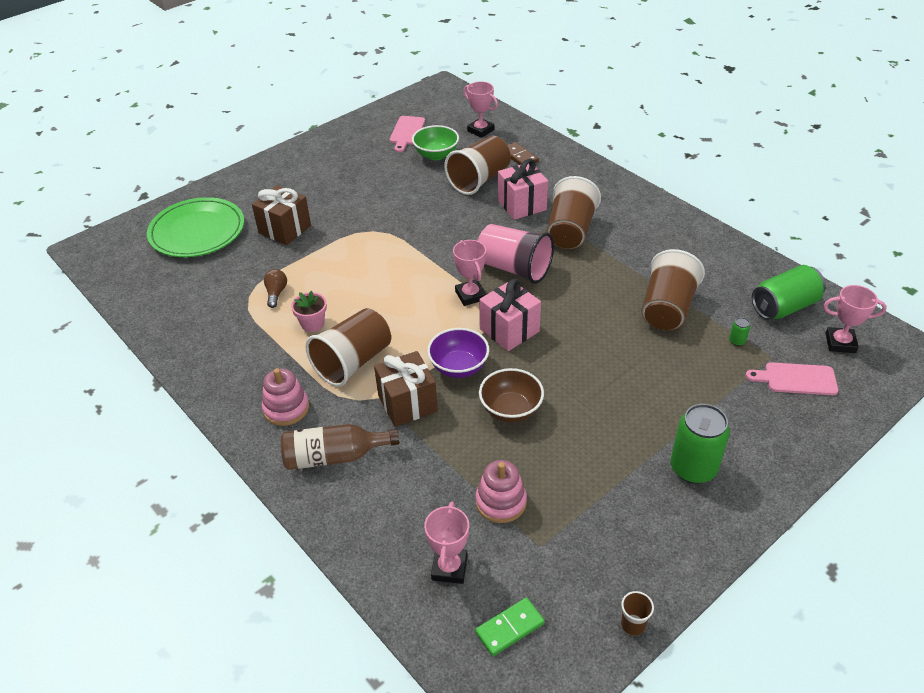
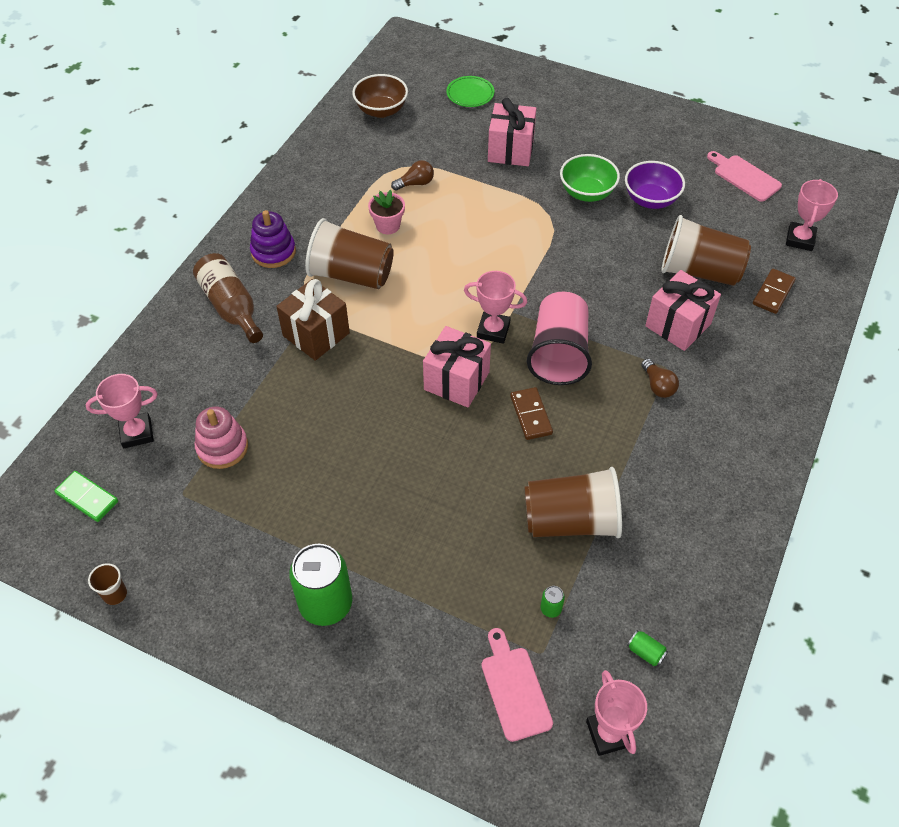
camera: 65 degrees right, 10 degrees up
green plate [147,197,244,257] -> green plate [446,76,495,107], size x0.48
brown gift [252,185,311,245] -> pink gift [488,98,536,166]
pink stacking toy [262,368,309,426] -> purple stacking toy [250,210,296,268]
pink cutting board [390,116,425,152] -> pink cutting board turned 60 degrees clockwise [707,151,782,202]
green bowl [412,125,459,160] -> green bowl moved to [560,154,620,202]
purple bowl [427,328,489,378] -> purple bowl moved to [625,161,685,209]
pink trophy [453,240,486,306] -> pink trophy turned 60 degrees clockwise [464,271,527,344]
brown bowl [479,368,544,422] -> brown bowl moved to [352,74,408,118]
brown cup [547,176,601,249] -> brown light bulb [641,359,679,398]
green can [752,265,826,320] -> green can [627,630,668,666], size x0.40
none -> brown domino [510,387,553,440]

